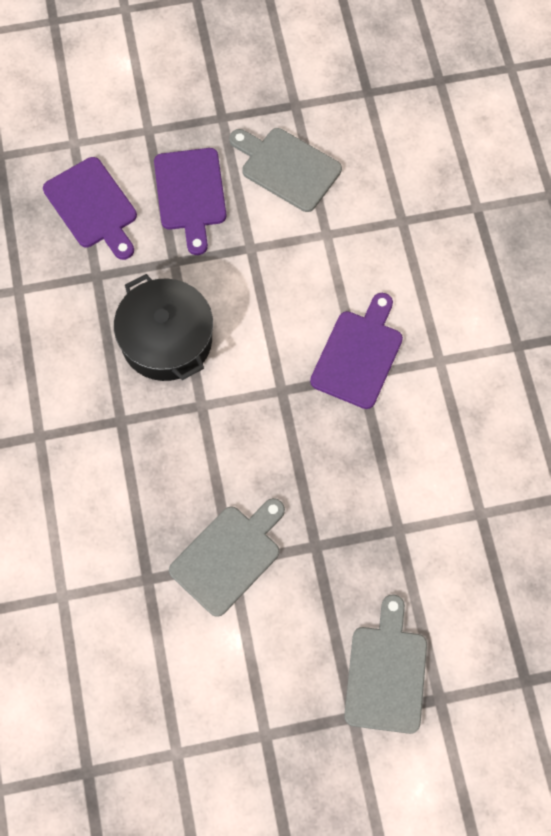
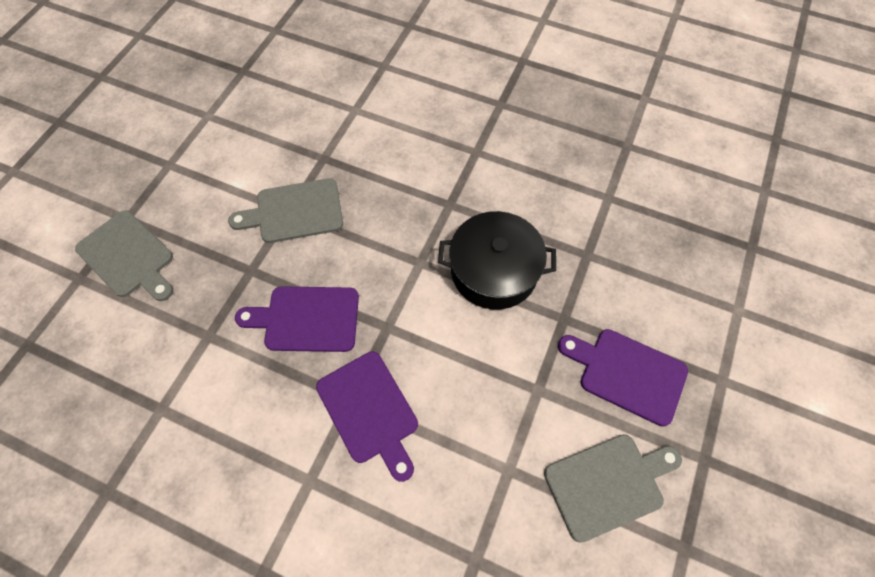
camera: 125 degrees right, 5 degrees down
purple cutting board [43,157,137,260] -> purple cutting board moved to [235,286,359,352]
grey cutting board [169,498,285,617] -> grey cutting board turned 90 degrees clockwise [228,178,343,243]

